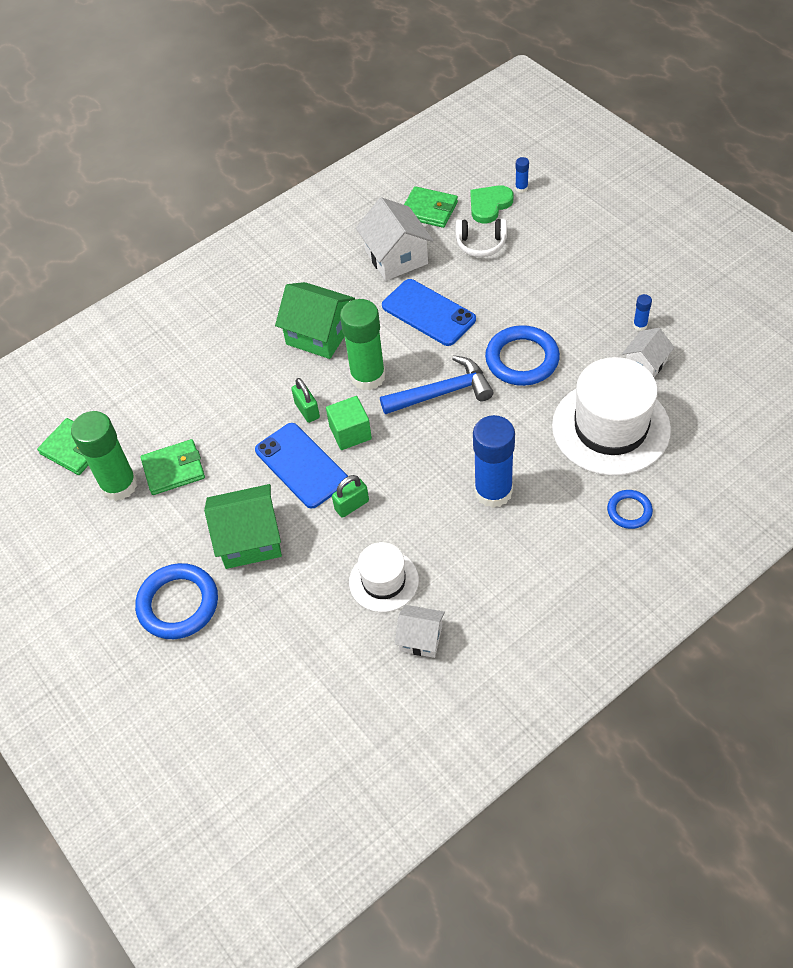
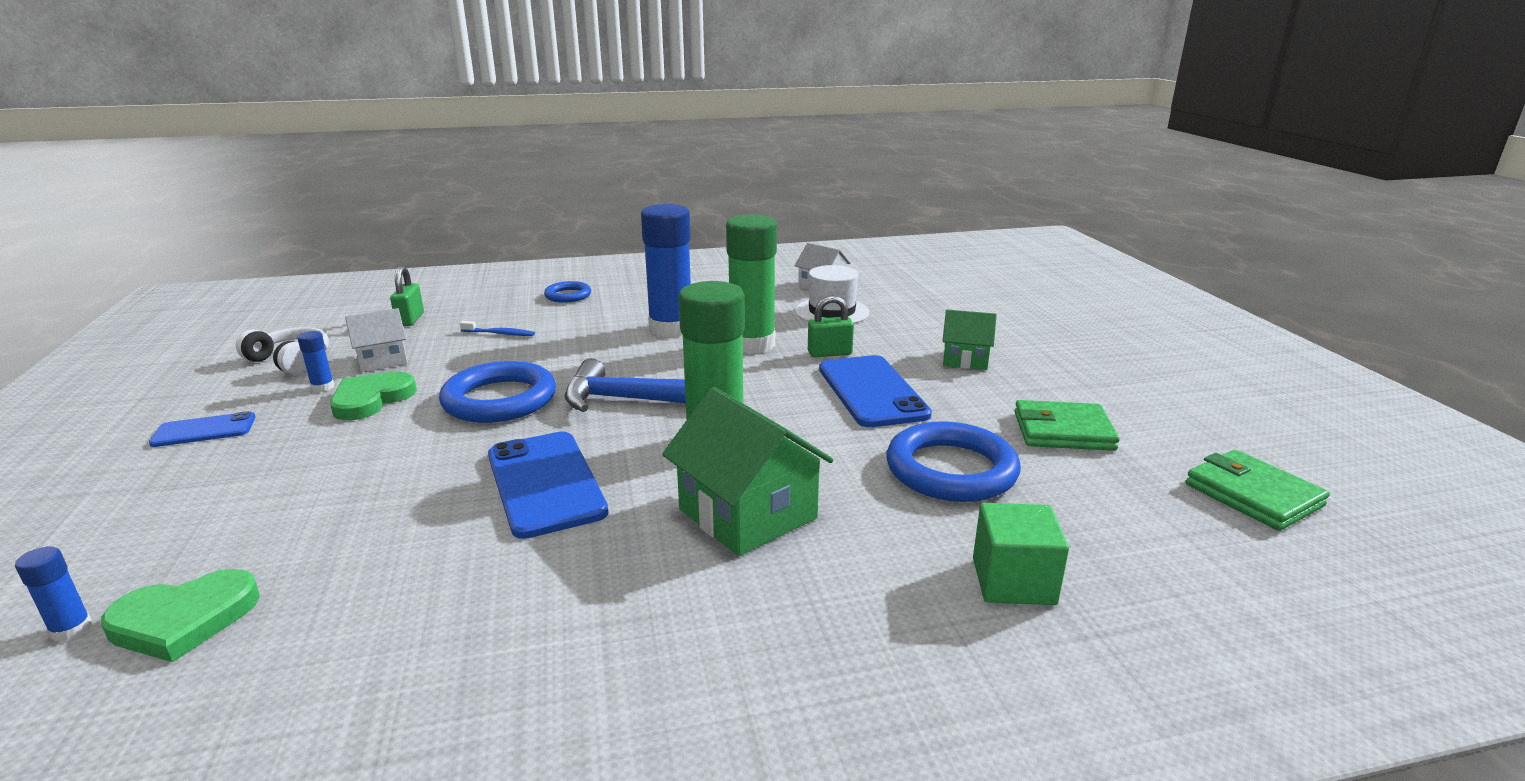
camera: 160 degrees left, 30 degrees down
green glue stick [71,411,137,501] -> green glue stick moved to [726,214,777,354]
blue ring [135,563,218,639] -> blue ring moved to [887,421,1021,502]
green house [204,484,282,569] -> green house [942,310,997,370], size x0.60
green padlock [291,378,320,423] -> green padlock moved to [390,266,424,326]
green cube [326,396,372,450] -> green cube moved to [973,503,1069,605]
white house [356,197,434,281] -> none
green wallet [404,186,458,228] -> none
white headphones [456,219,507,257] -> white headphones moved to [236,327,329,374]
white hat [552,357,671,476] -> blue toothbrush [460,321,535,336]
none -> blue phone [149,411,256,447]
none -> green heart [330,372,417,420]

